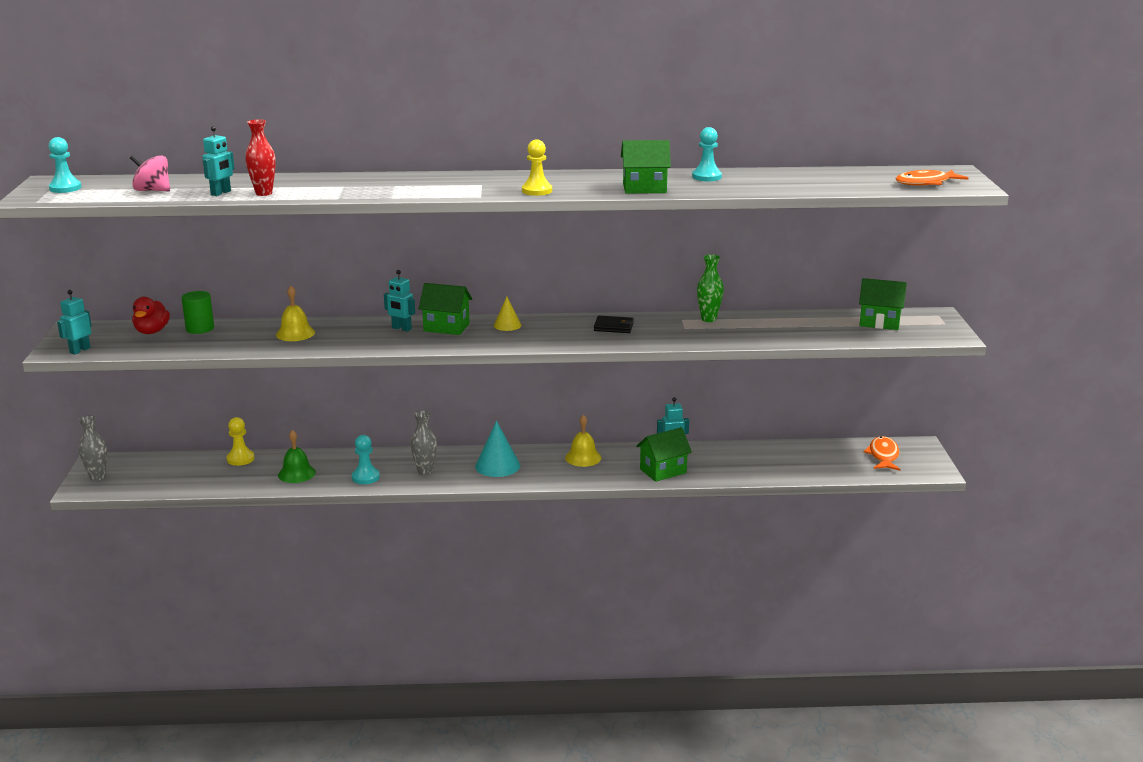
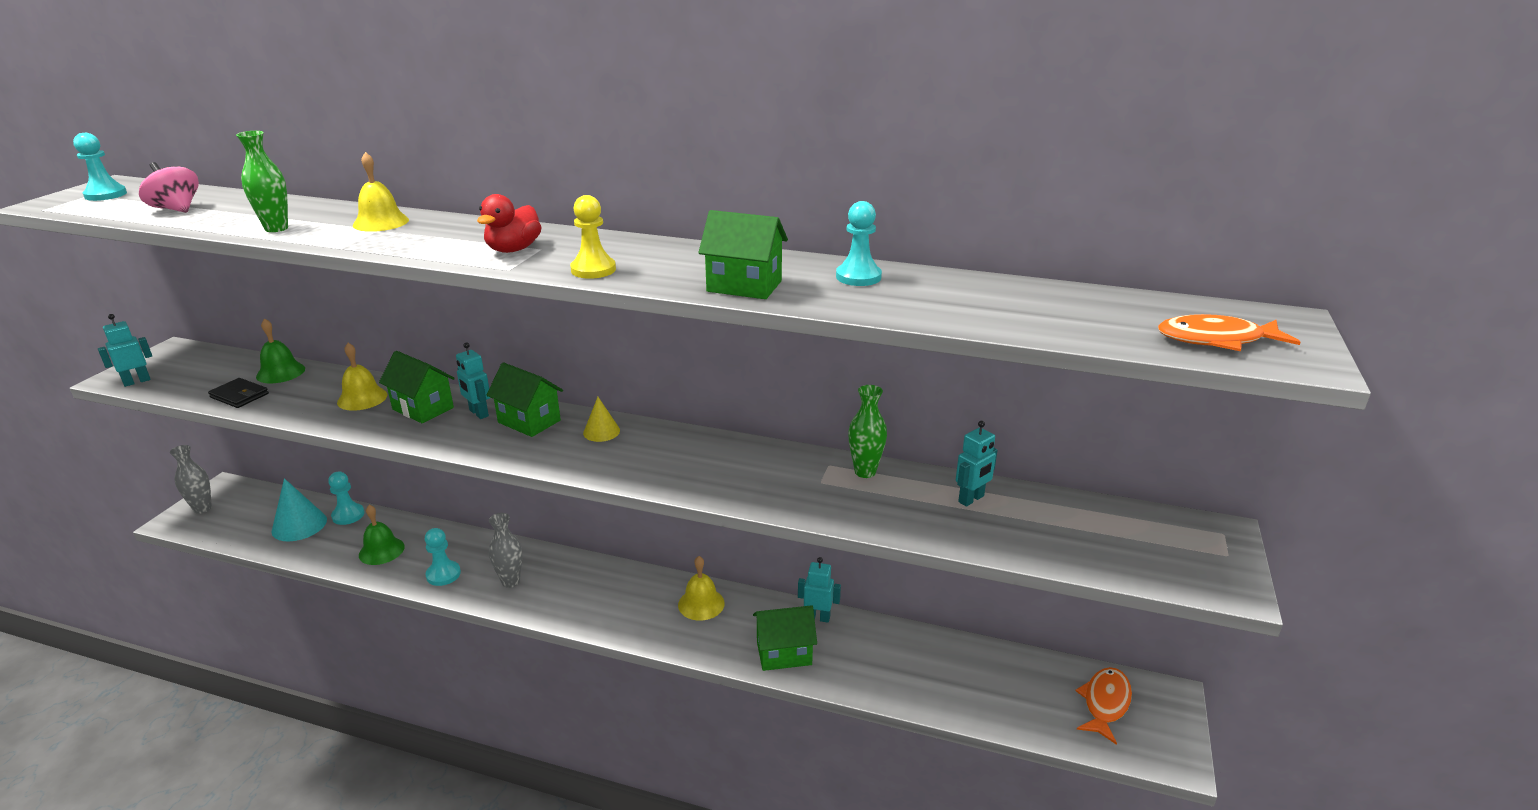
camera: 20 degrees right, 5 degrees up
red duck [132,297,170,334] -> red duck moved to [477,194,541,253]
green cylinder [181,291,214,334] -> green bell [256,318,305,384]
turquoise robot [202,126,235,196] -> turquoise robot moved to [956,421,998,507]
yellow pawn [227,417,254,466] -> turquoise pawn [328,472,364,525]
red vase [245,119,276,196] -> green vase [236,131,288,232]
turquoise cone [475,421,520,477] -> turquoise cone moved to [271,478,327,541]
black wallet [594,316,634,333] -> black wallet moved to [208,378,269,408]
green house [859,278,907,330] -> green house moved to [379,351,455,423]
none -> yellow bell [353,152,409,232]

